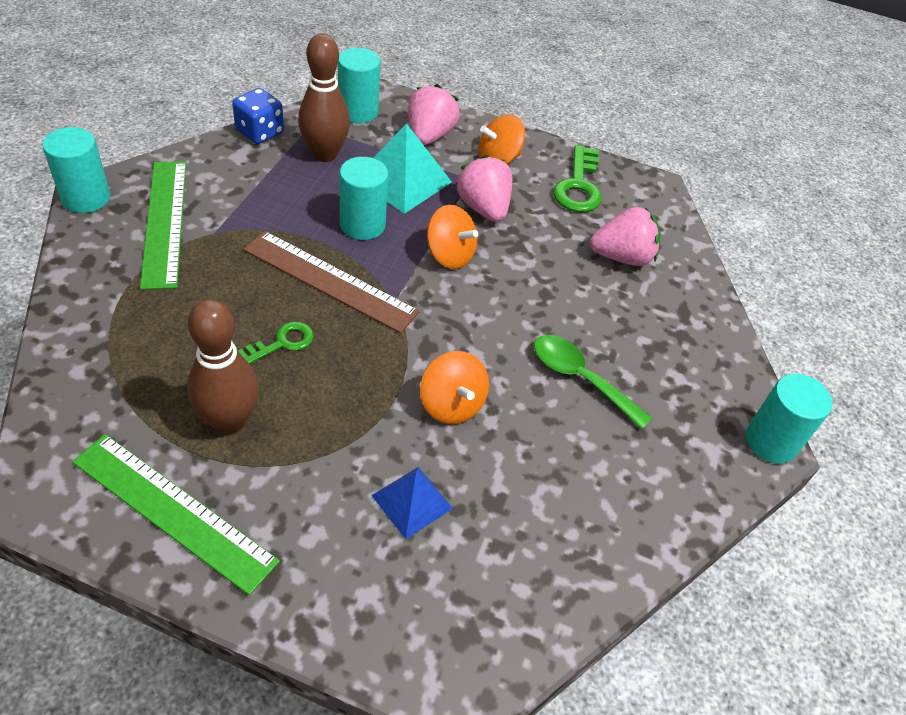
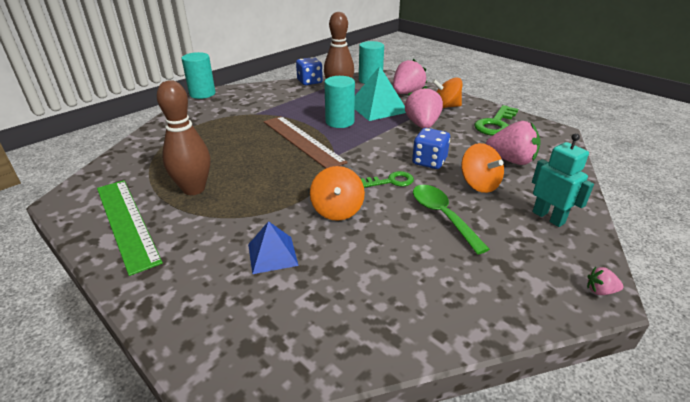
camera: 30 degrees right, 15 degrees down
green ruler [140,162,187,290] -> none
green key [238,322,314,364] -> green key moved to [361,171,414,188]
orange spinning top [427,205,478,269] -> orange spinning top moved to [461,143,504,193]
turquoise cylinder [746,374,832,464] -> pink strawberry [587,267,624,295]
none -> blue dice [412,128,450,169]
none -> turquoise robot [532,133,594,227]

